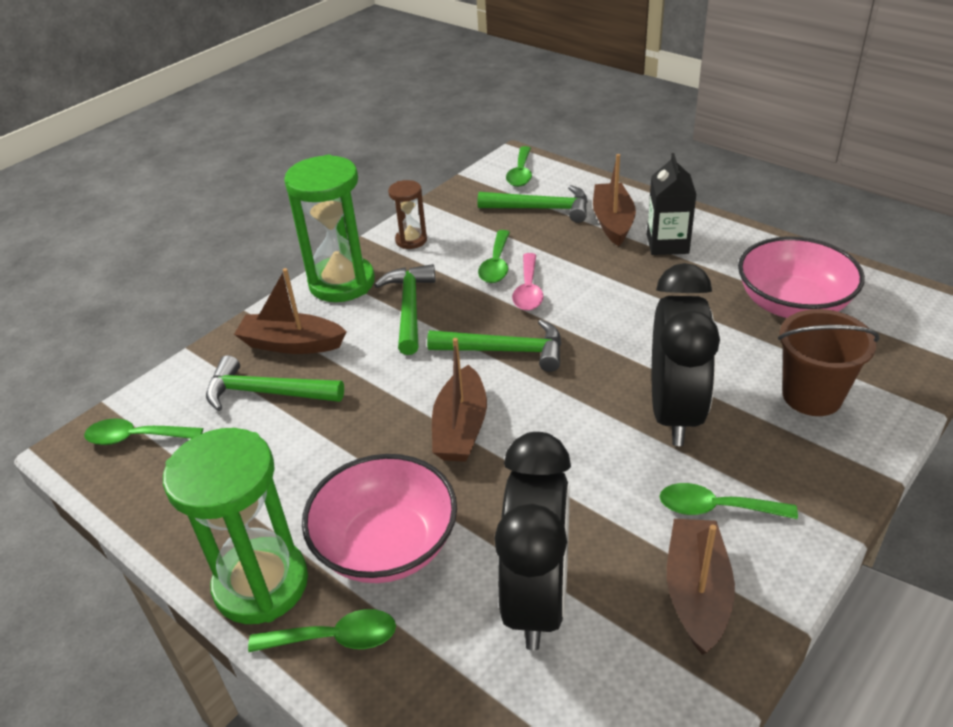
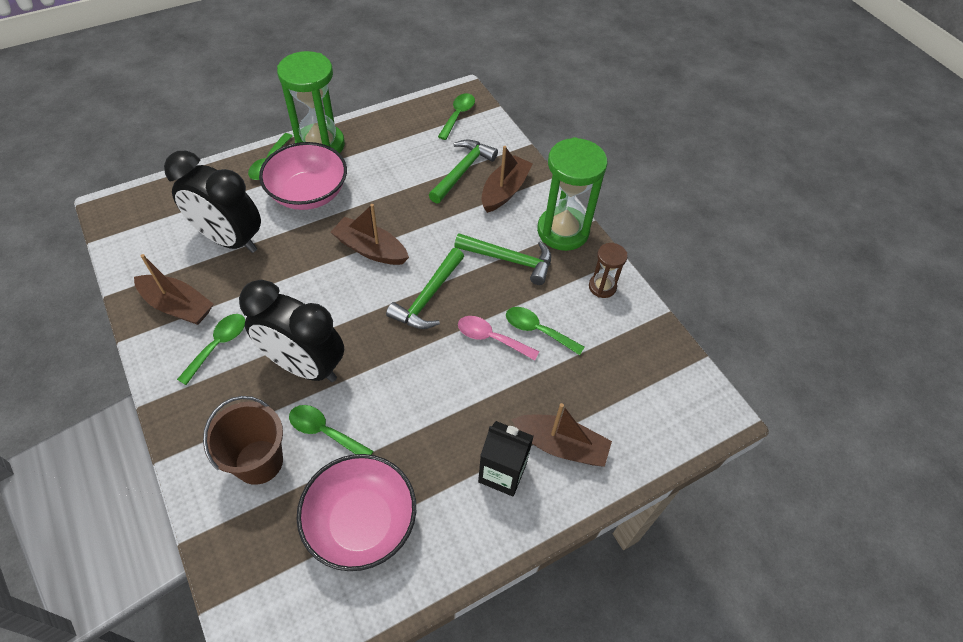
camera: 105 degrees right, 15 degrees up
green hammer [477,185,588,223] -> none
green spoon [506,146,532,187] -> green spoon moved to [289,405,374,455]

